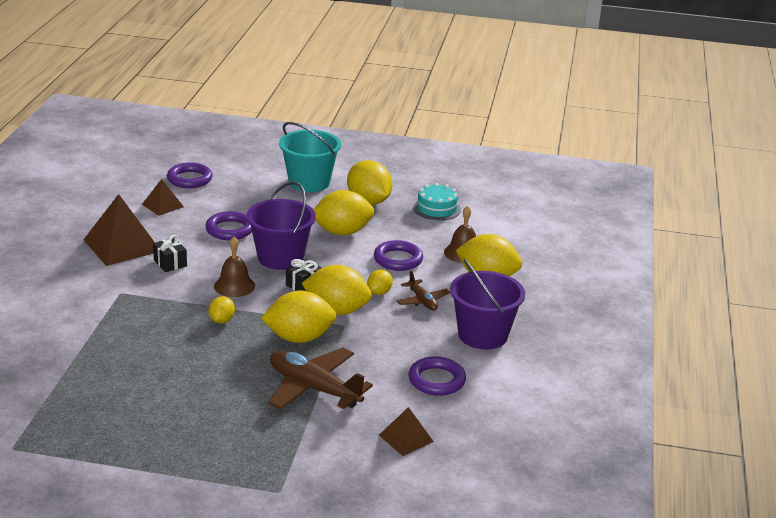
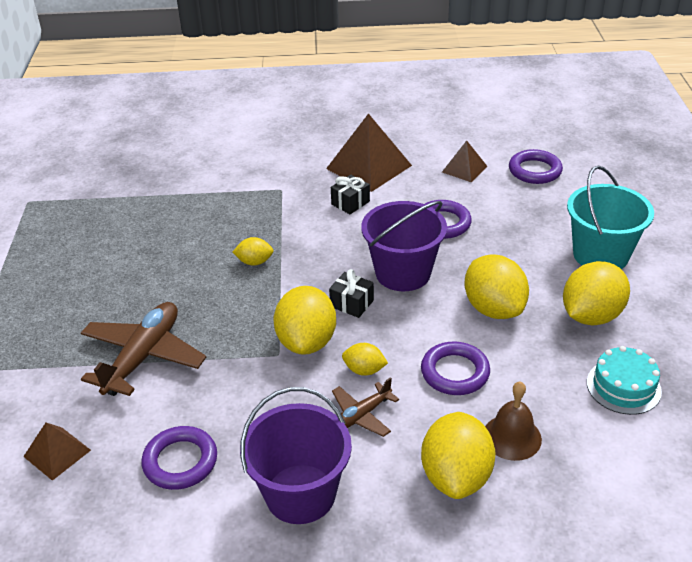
camera: 80 degrees right, 10 degrees up
brown bell [214,237,255,297] -> none
yellow lemon [261,291,337,343] -> none

